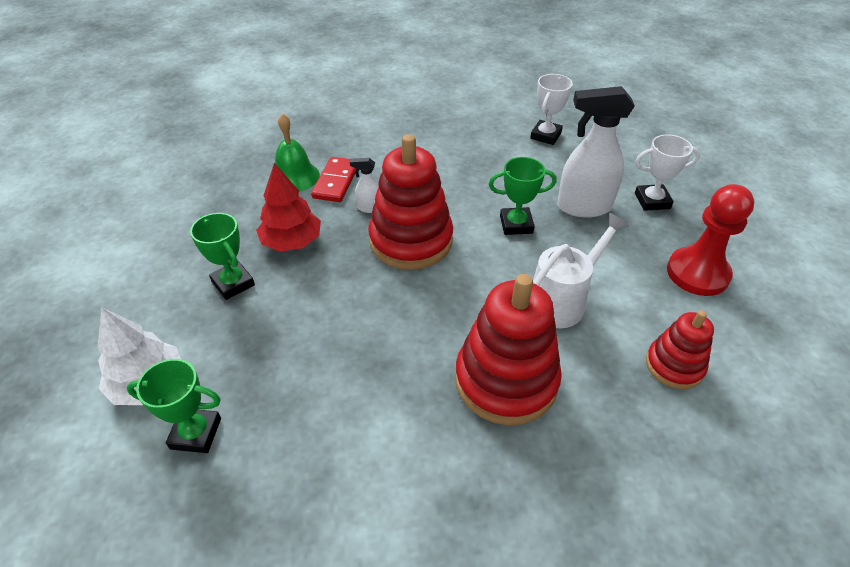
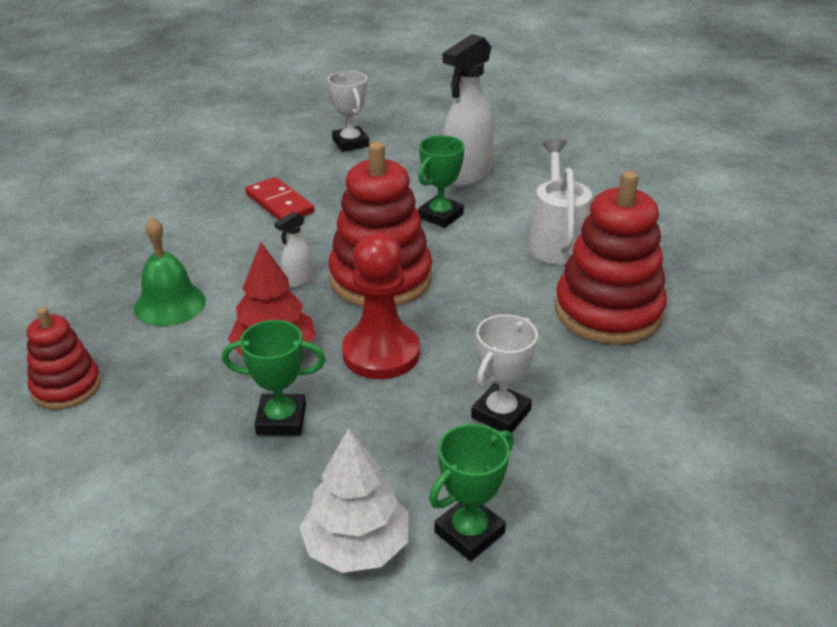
camera: 50 degrees left, 10 degrees down
red domino [311,157,356,202] -> red domino moved to [245,177,314,220]
white trophy [635,134,700,211] -> white trophy moved to [471,314,538,433]
red stacking toy [646,310,714,389] -> red stacking toy moved to [27,307,101,410]
red pawn [667,184,754,296] -> red pawn moved to [342,232,420,379]

